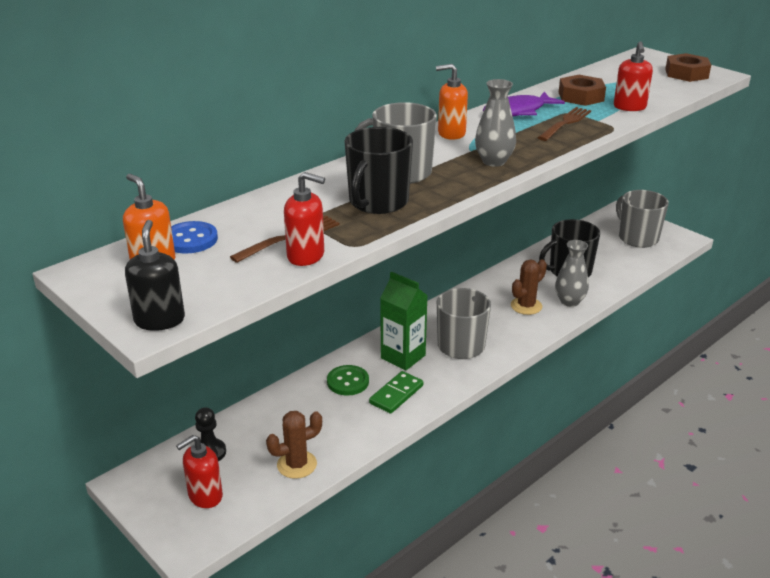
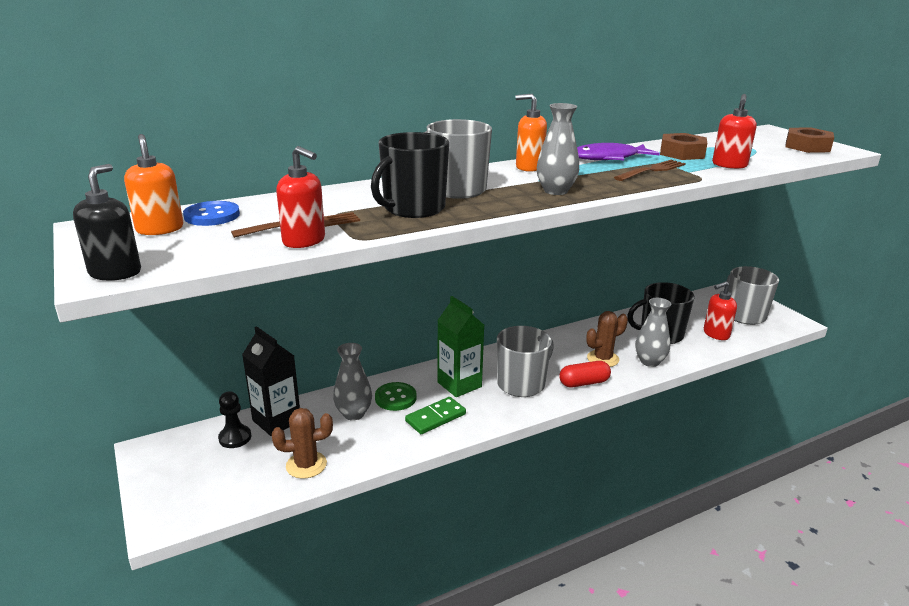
camera: 15 degrees right, 5 degrees down
red soap dispenser [176,435,223,508] -> red soap dispenser moved to [704,281,737,340]
none -> black carton [242,326,300,436]
none -> grey vase [333,343,372,421]
none -> red capsule [559,361,611,387]

